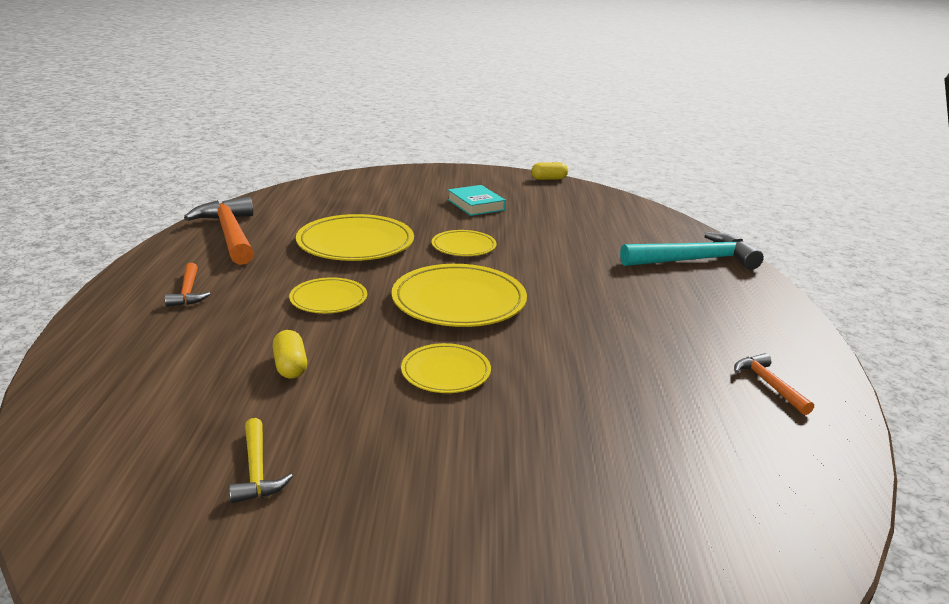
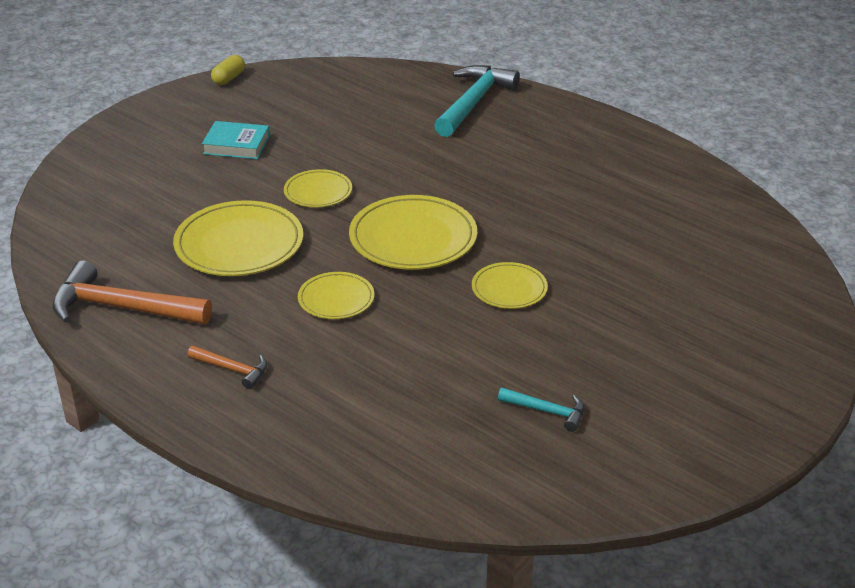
camera: 50 degrees left, 10 degrees up
yellow hammer [229,418,293,503] -> turquoise hammer [498,388,584,432]
yellow capsule [273,330,307,379] -> none
orange hammer [734,353,814,415] -> none

